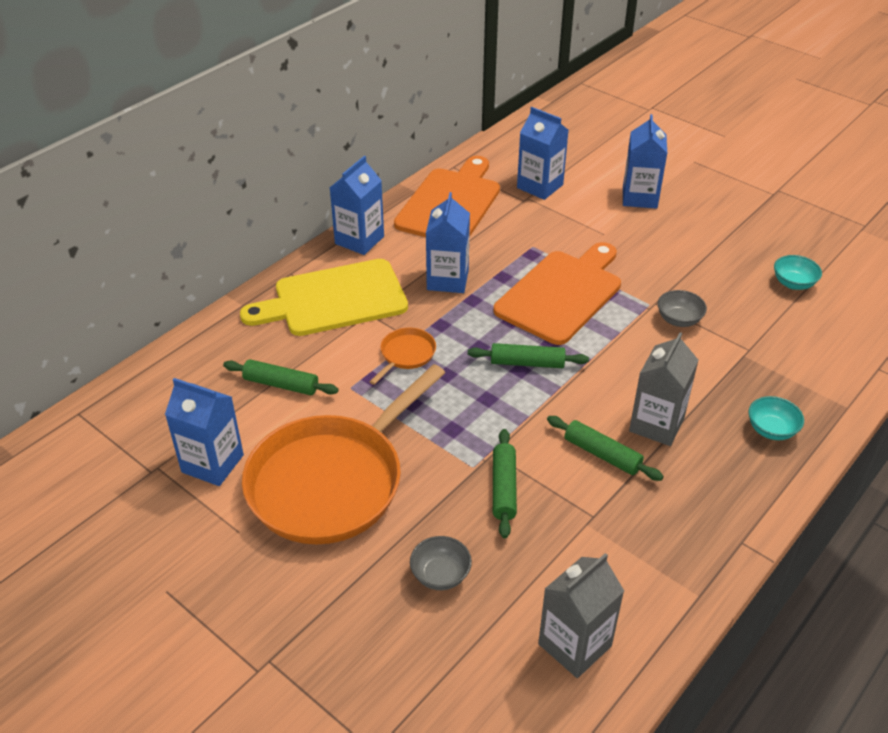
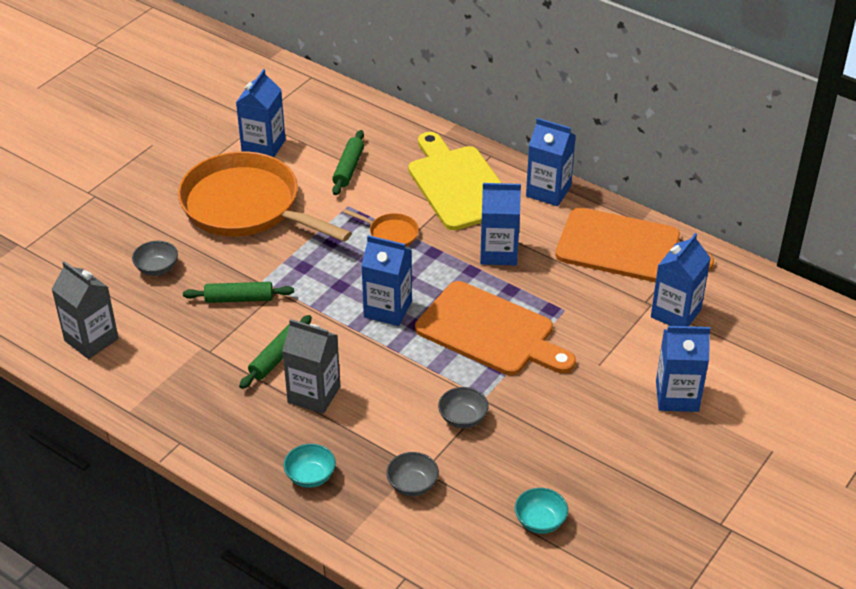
camera: 85 degrees right, 0 degrees up
green rolling pin [468,343,589,368] -> blue carton [361,235,412,326]
none -> grey bowl [386,452,439,496]

